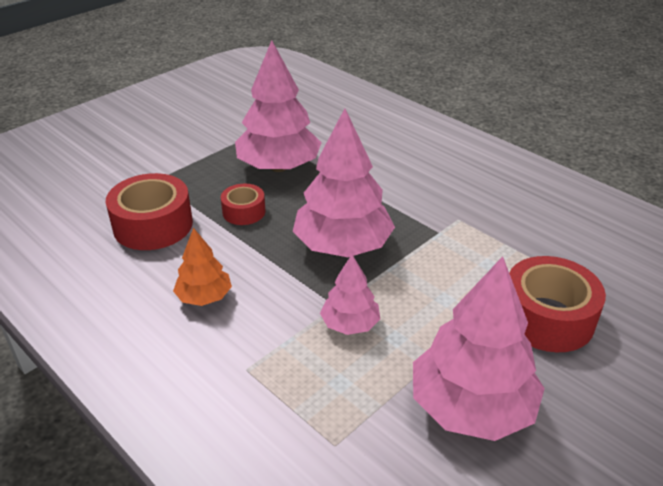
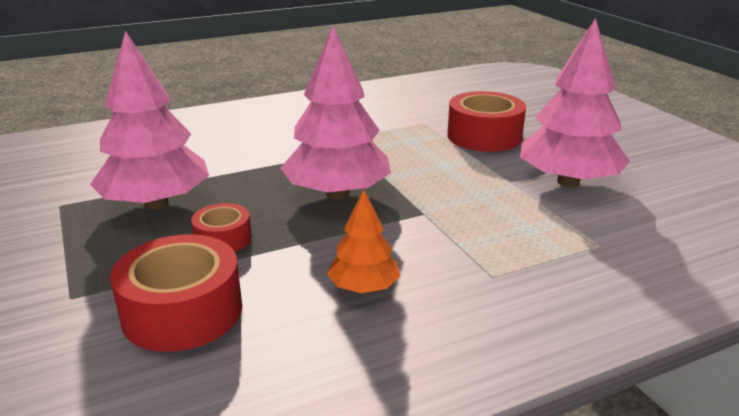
camera: 70 degrees left, 10 degrees down
pink tree [320,255,380,335] -> none

